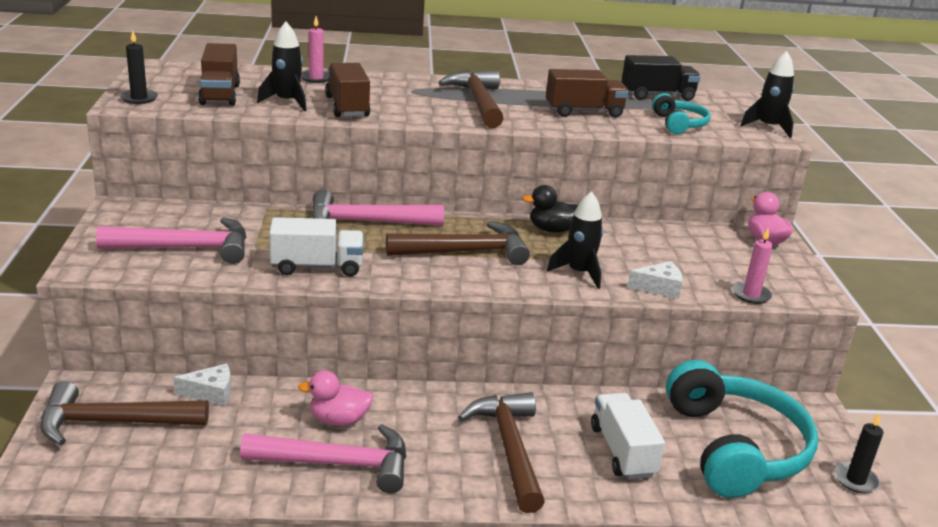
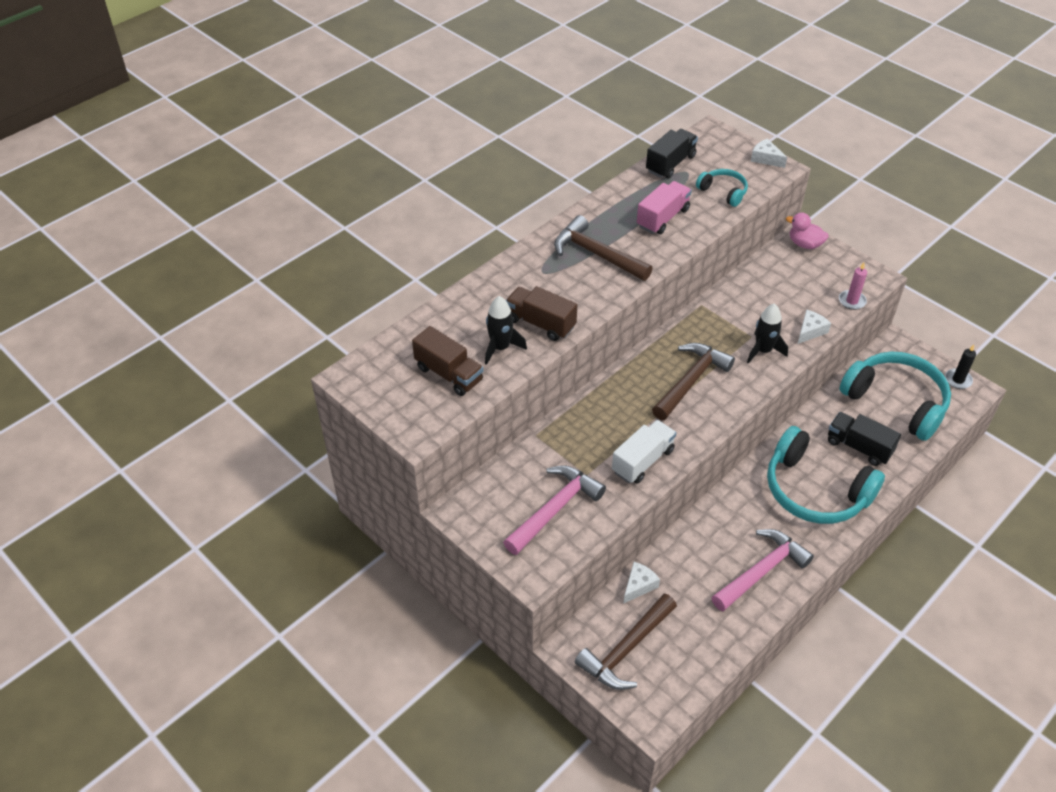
camera: 40 degrees left, 20 degrees up
black candle [120,30,158,104] -> none
pink duck [298,370,374,426] -> none
pink candle [301,16,328,83] -> none
pink hammer [311,190,444,231] -> none
brown hammer [458,392,545,513] -> turquoise headphones [767,426,885,524]
black duck [522,185,578,233] -> none
brown truck [546,69,628,118] -> pink truck [637,181,692,234]
white truck [591,393,665,479] -> black truck [828,412,901,466]
black rocket [740,51,794,138] -> white cheese [751,138,787,168]

